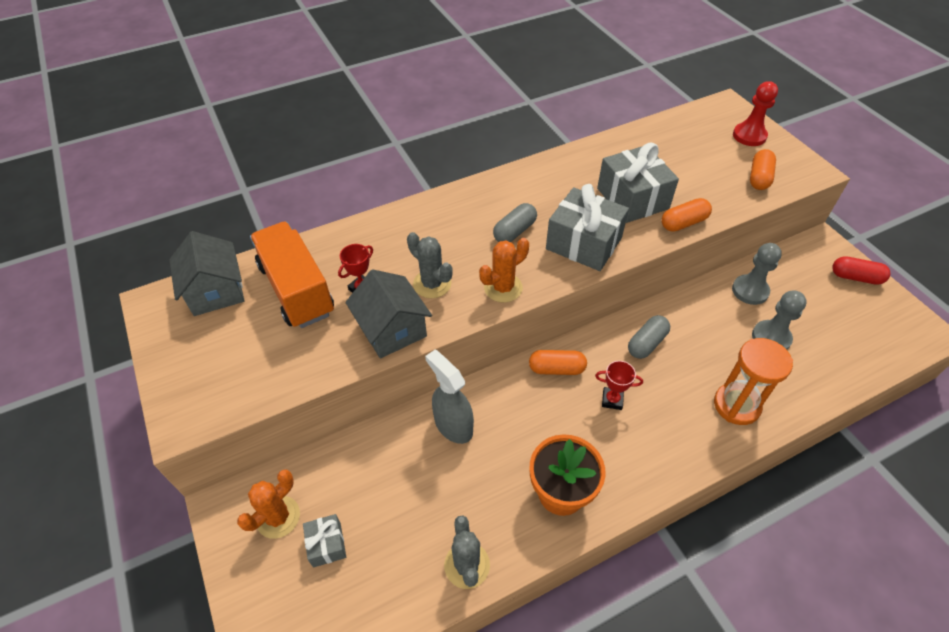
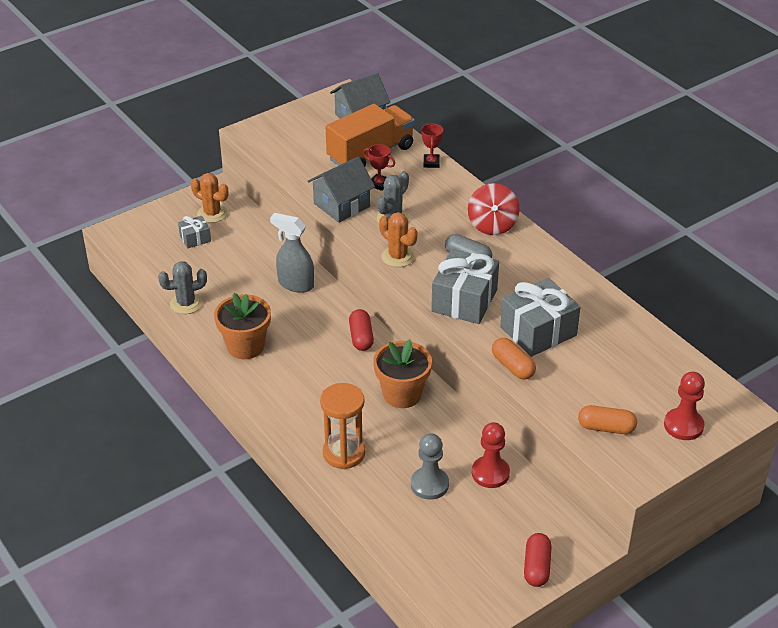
camera: 80 degrees right, 10 degrees down
grey spray bottle [425,350,474,444] -> grey spray bottle turned 105 degrees counterclockwise [270,213,314,293]
orange capsule [529,350,587,375] -> red capsule [349,309,374,351]
red trophy [595,361,643,410] -> red trophy moved to [421,123,443,168]
grey capsule [628,315,670,359] -> orange flower pot [373,339,432,408]
grey pawn [732,243,782,305] -> red pawn [472,422,510,488]
none -> red spinning top [468,183,520,235]

